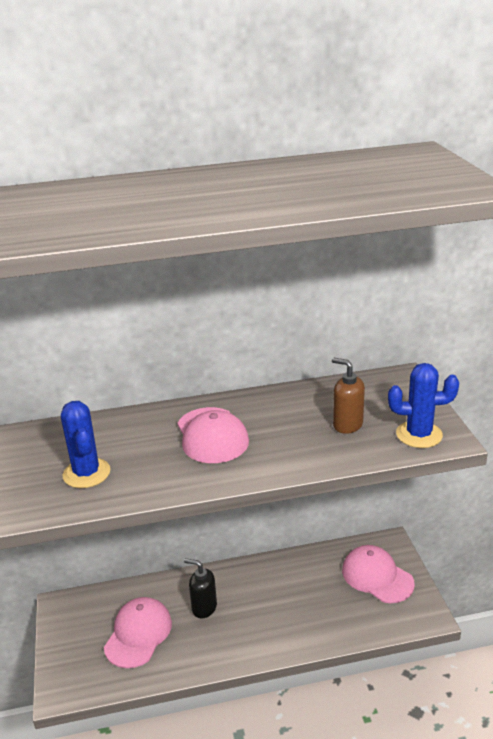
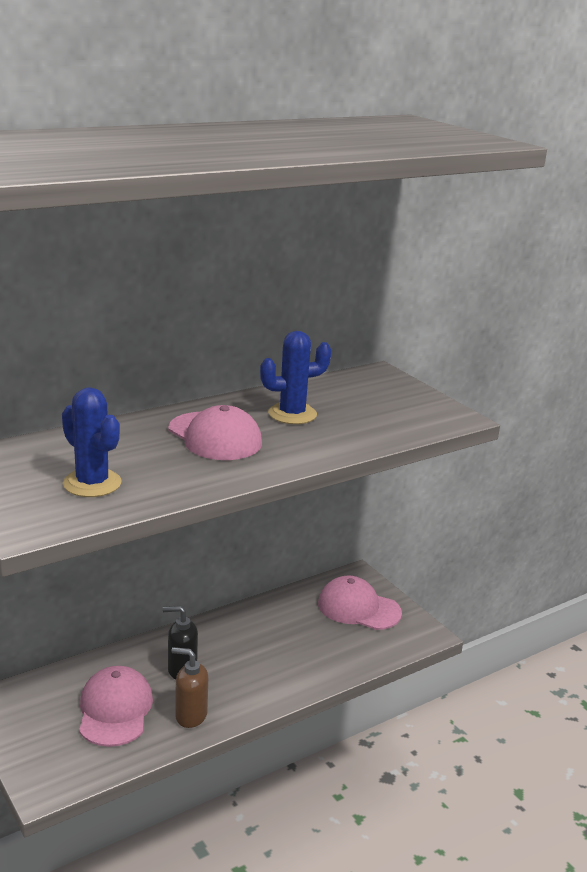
camera: 25 degrees left, 5 degrees down
brown soap dispenser [332,358,365,434] -> brown soap dispenser moved to [171,647,208,728]
blue cactus [388,363,459,448] -> blue cactus moved to [260,331,331,424]

